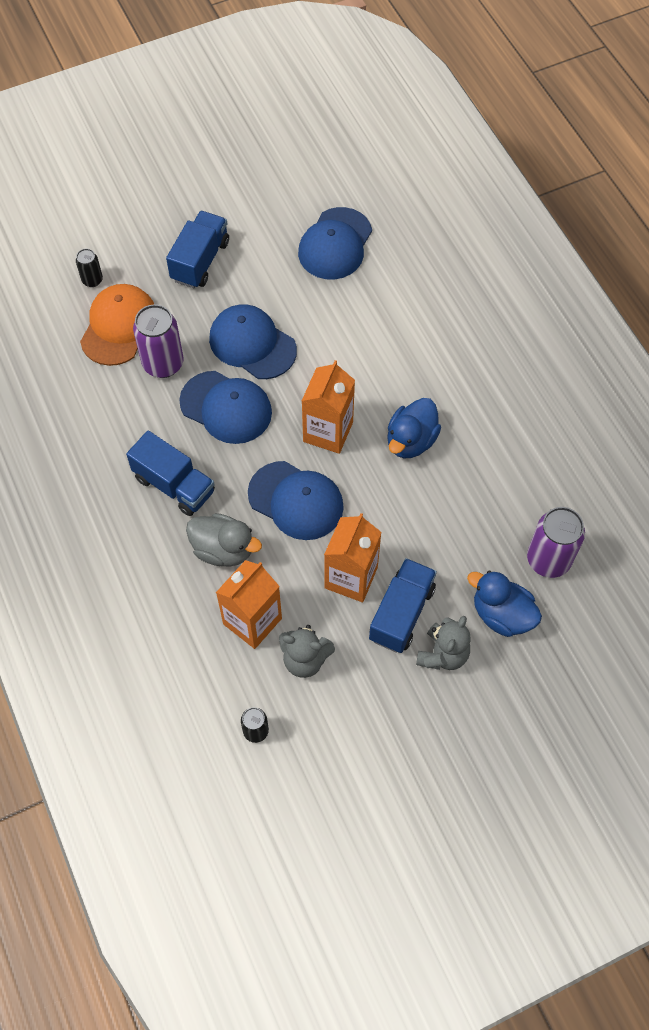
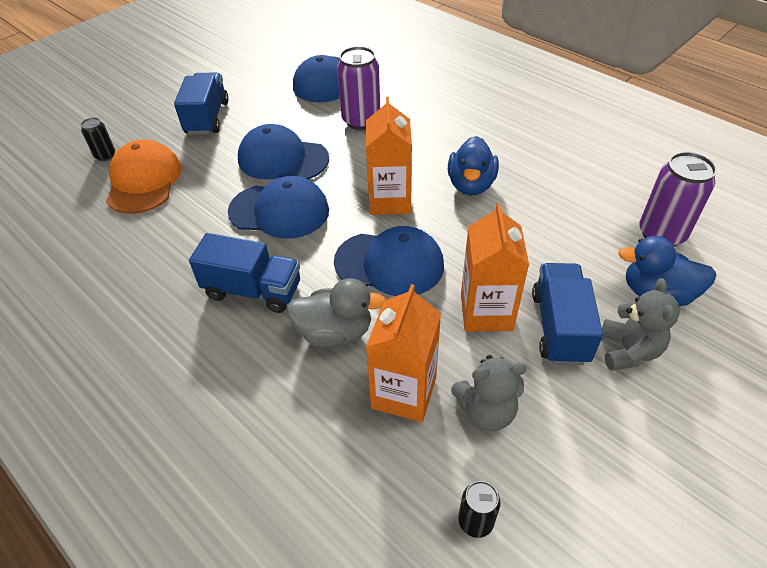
camera: 20 degrees left, 15 degrees down
purple can [133,304,184,378] -> purple can moved to [337,46,380,130]

